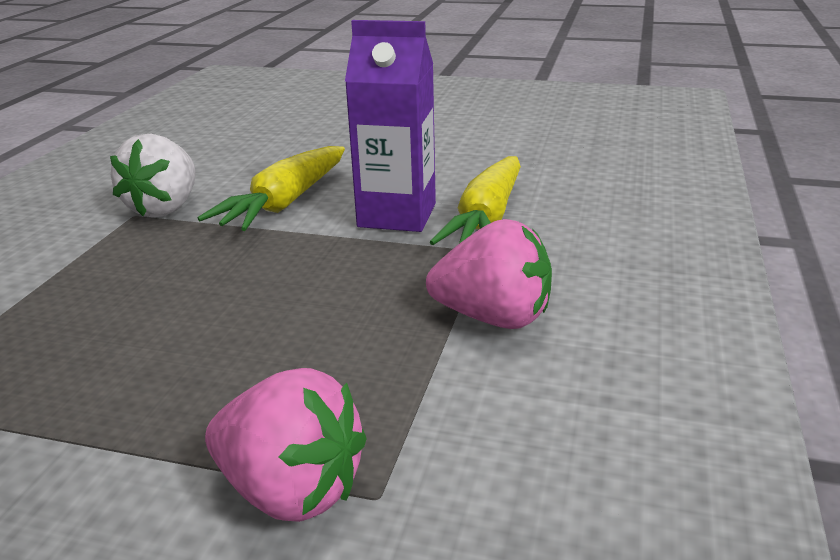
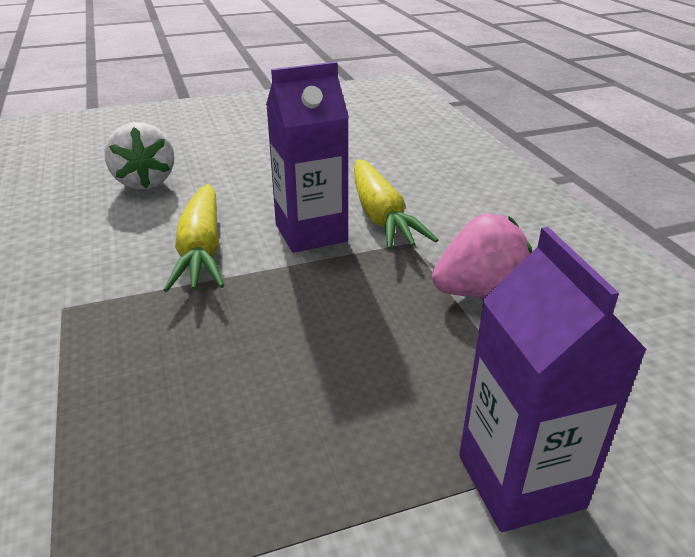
camera: 35 degrees left, 5 degrees up
white strawberry [110,134,196,217] -> white strawberry moved to [105,122,174,189]
pink strawberry [205,368,367,522] -> purple carton [459,227,647,532]

